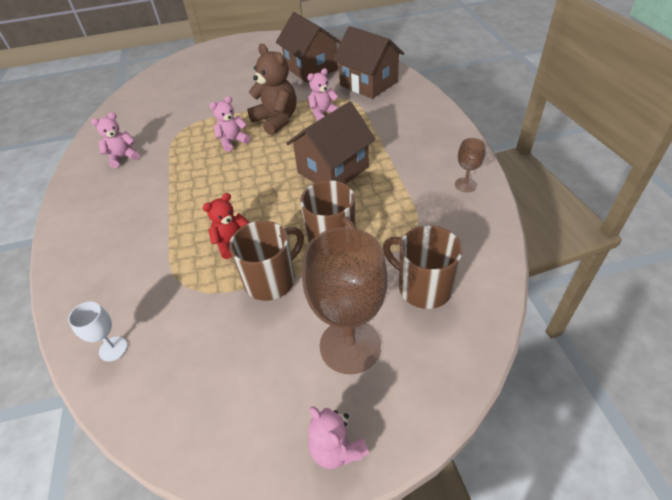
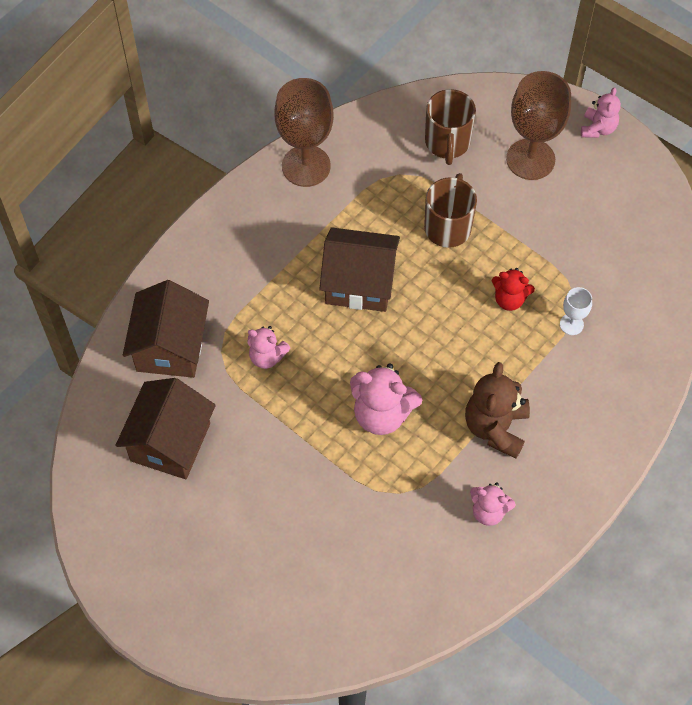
camera: 130 degrees left, 15 degrees up
white goblet [68,302,127,362] -> white goblet moved to [560,287,592,335]
pink teddy bear [210,96,251,152] -> pink teddy bear [350,364,422,435], size x1.64
brown mug [229,221,304,301] -> none
brown teddy bear [247,44,296,135] -> brown teddy bear moved to [465,362,530,458]
brown goblet [455,138,486,192] -> brown goblet [274,78,334,187], size x2.15

